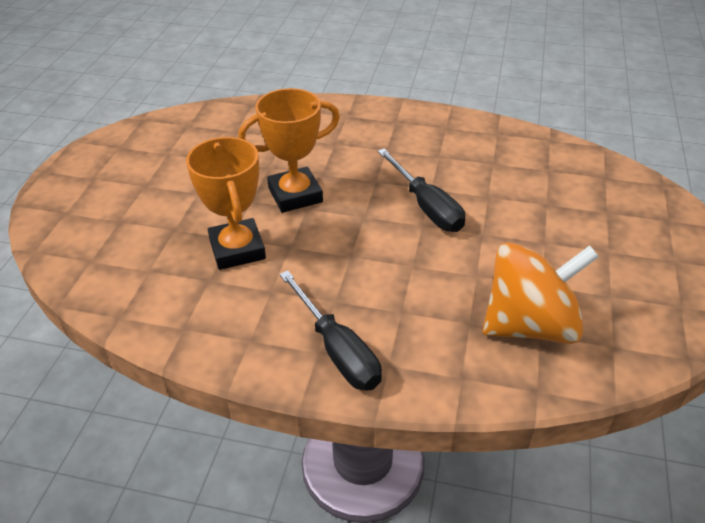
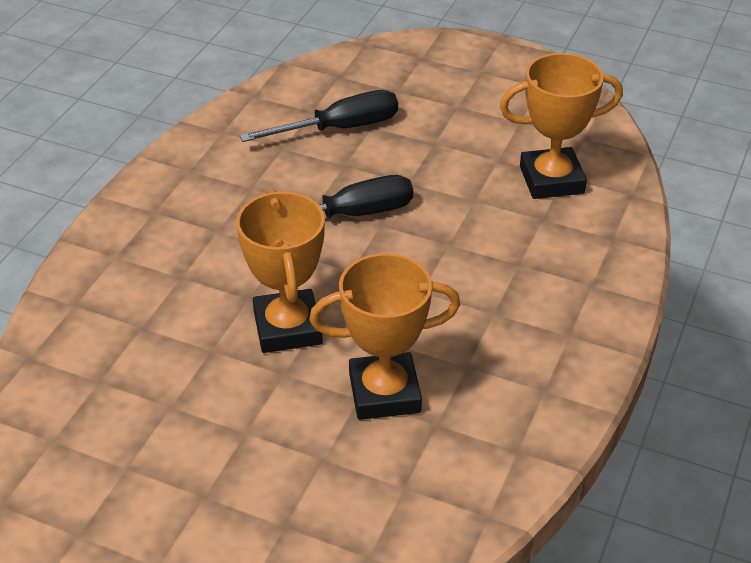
camera: 80 degrees left, 0 degrees up
black screwdriver [279,271,382,391] -> black screwdriver moved to [240,90,398,142]
orange spinning top [483,242,599,344] -> orange trophy [500,53,623,199]

